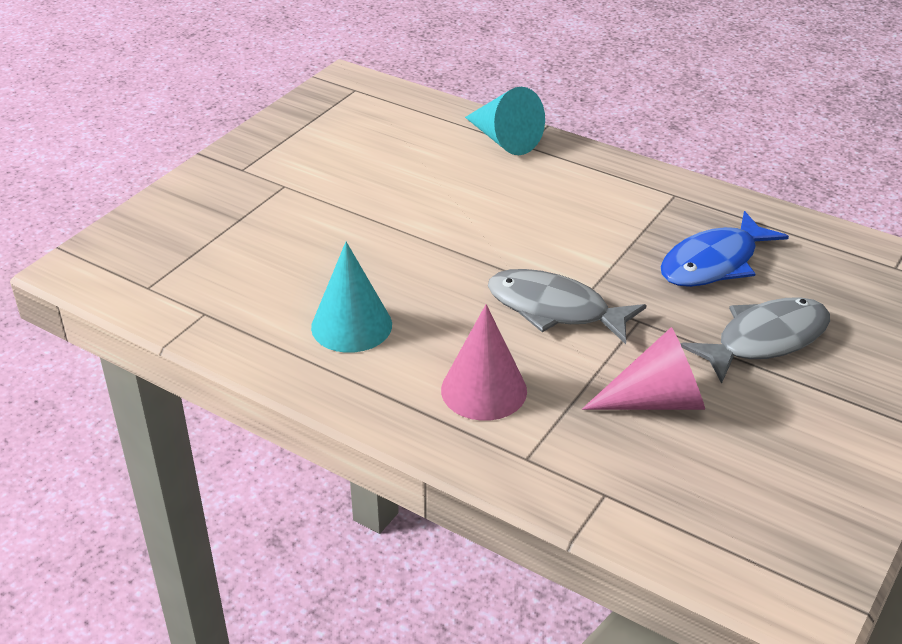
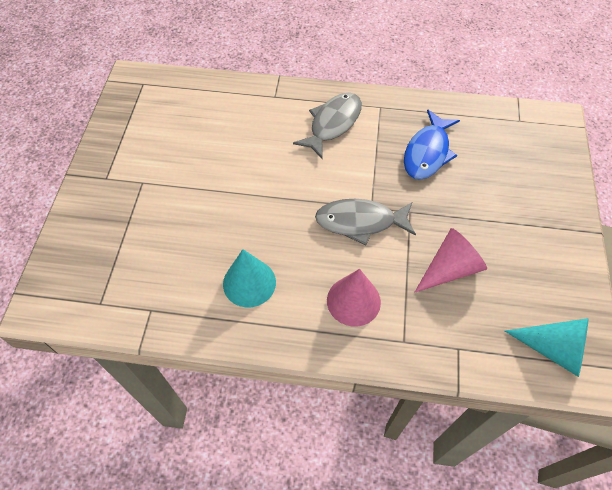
camera: 25 degrees left, 20 degrees up
turquoise cone [465,87,545,155] -> turquoise cone moved to [505,318,588,377]
grey fish [680,297,830,384] -> grey fish moved to [293,92,362,160]

